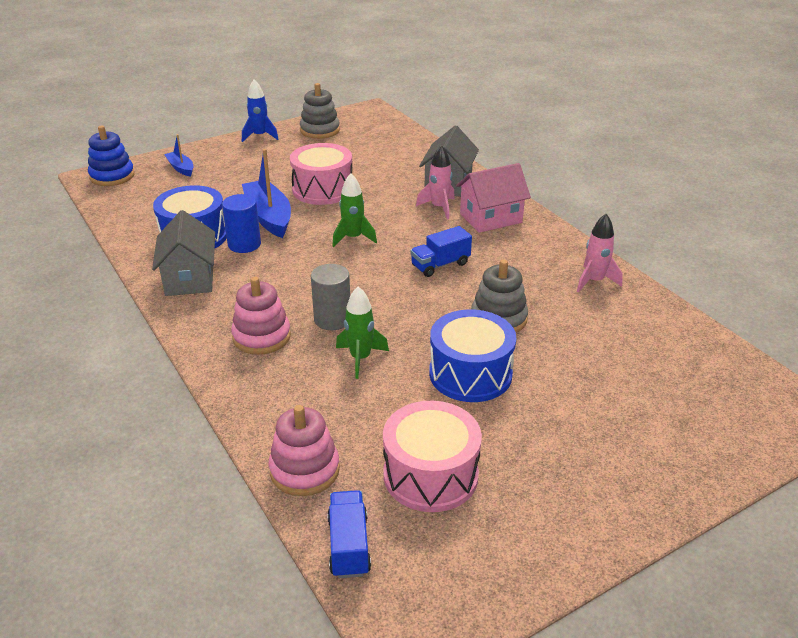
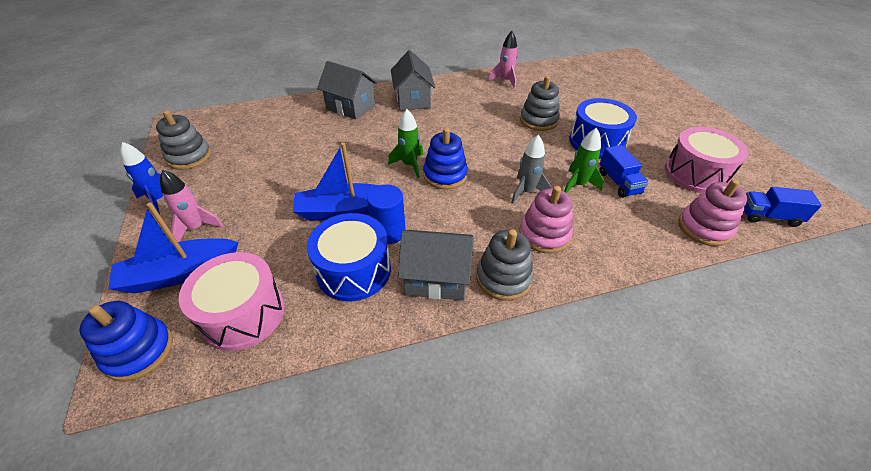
camera: 75 degrees left, 10 degrees up
blue boat [164,134,193,177] -> blue boat [108,203,239,294], size x1.85
pink drum [290,143,352,205] -> pink drum moved to [179,252,285,351]
grey cylinder [311,264,350,330] -> grey rocket [511,134,551,204]
blue truck [410,226,472,277] -> blue truck moved to [599,145,649,198]
pink rocket [416,145,455,220] -> pink rocket moved to [160,170,223,242]
pink house [456,163,531,233] -> grey house [391,50,435,111]
none -> blue stacking toy [423,128,468,189]
none -> grey stacking toy [476,229,534,301]

